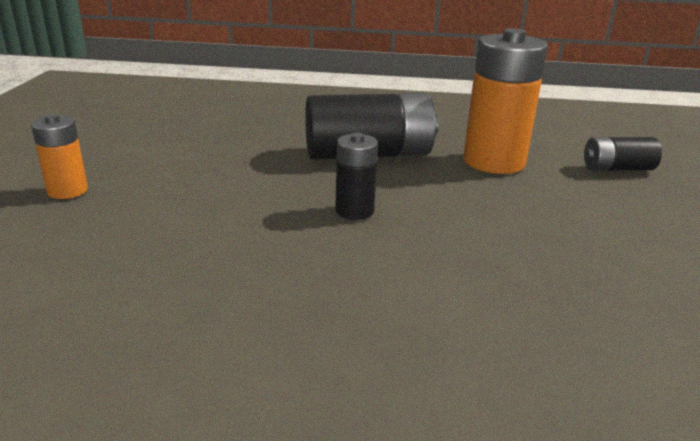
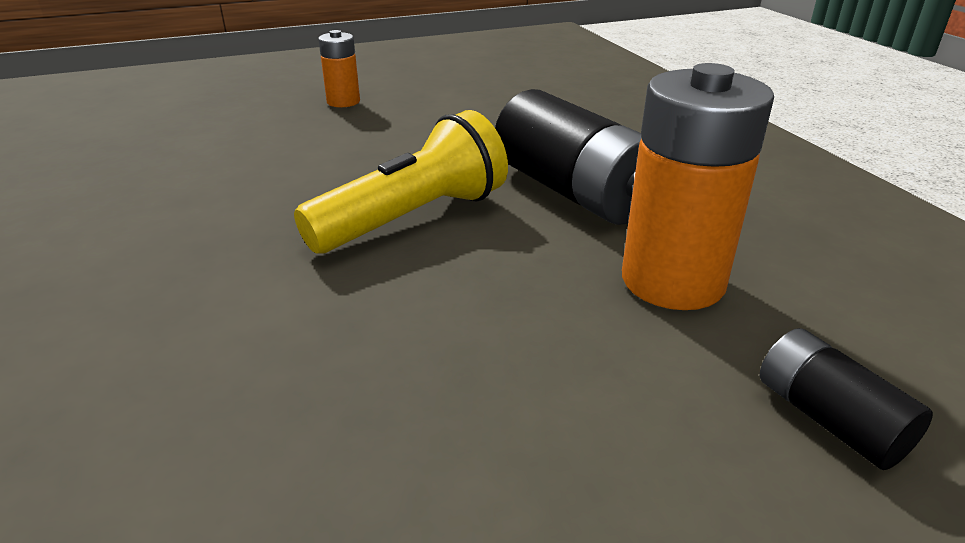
camera: 65 degrees right, 5 degrees up
black battery [335,133,378,220] -> yellow flashlight [294,110,508,254]

